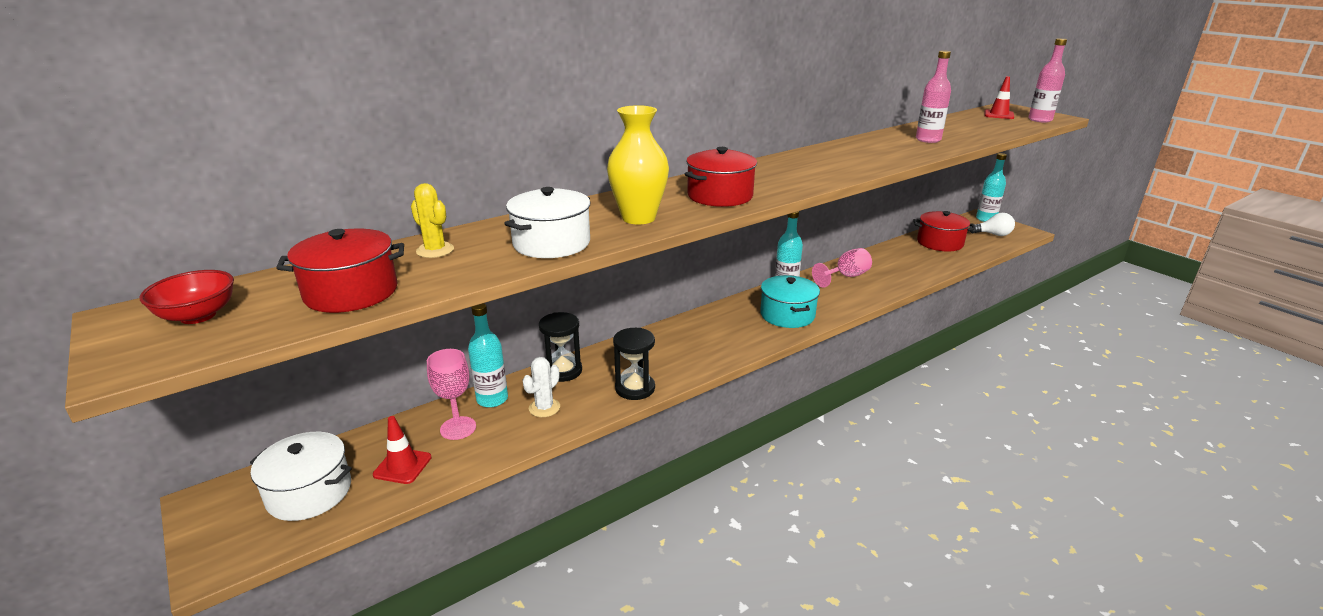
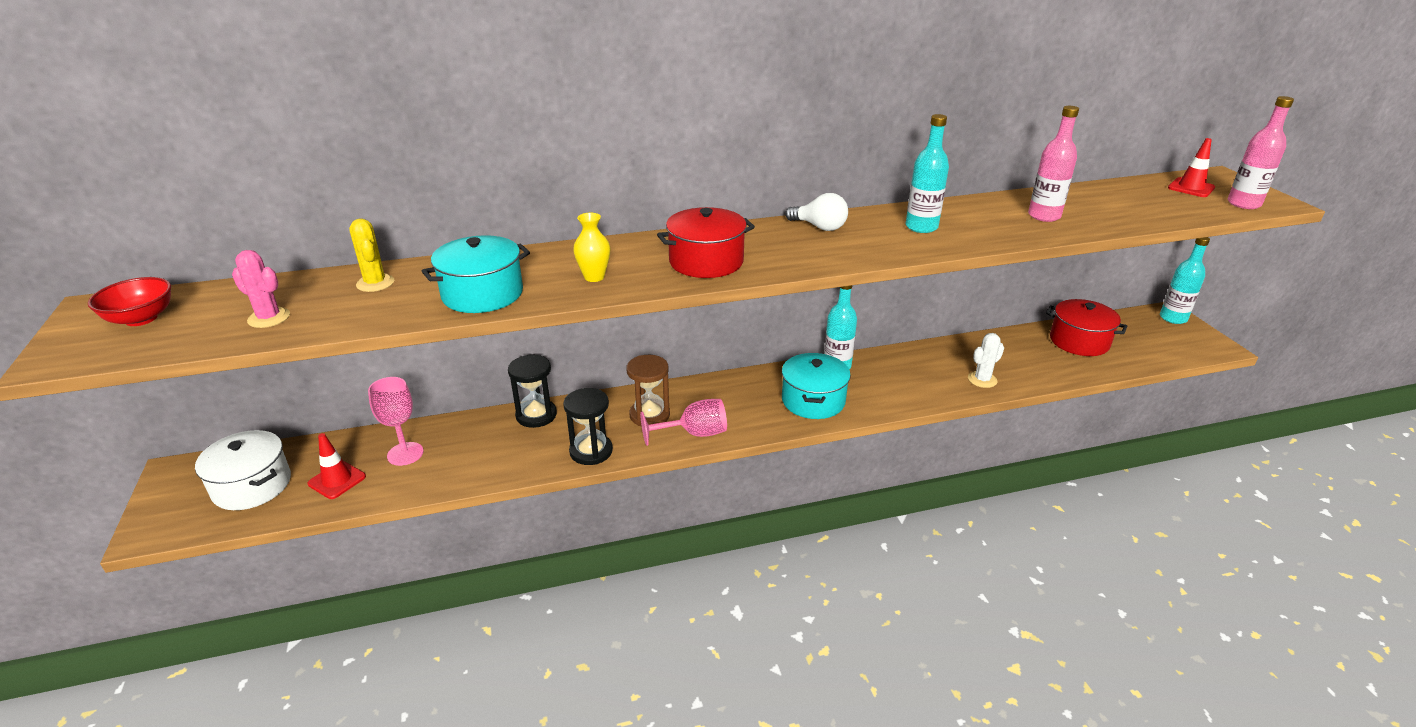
camera: 20 degrees right, 5 degrees up
red pot [276,229,404,313] -> pink cactus [232,250,290,328]
turquoise bottle [468,303,508,408] -> turquoise bottle moved to [906,114,949,233]
white pot [504,187,590,258] -> turquoise pot [422,235,530,313]
white cactus [523,357,560,417] -> white cactus moved to [968,333,1004,388]
yellow vase [607,105,669,225] -> yellow vase [573,213,610,282], size x0.56
pink goblet [812,248,872,288] -> pink goblet moved to [640,399,727,446]
white light bulb [969,213,1015,236] -> white light bulb moved to [785,193,848,231]
none -> brown hourglass [626,355,670,427]

